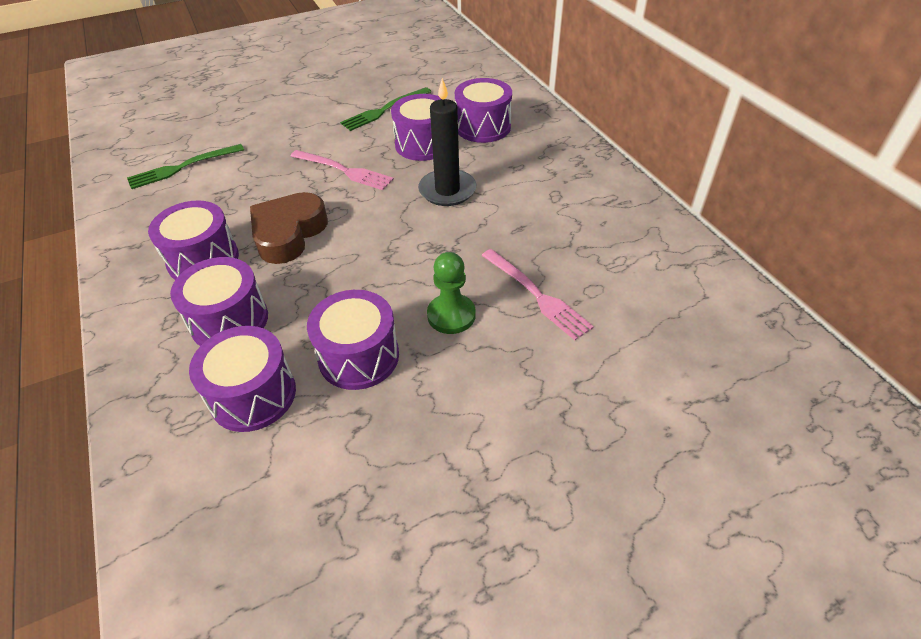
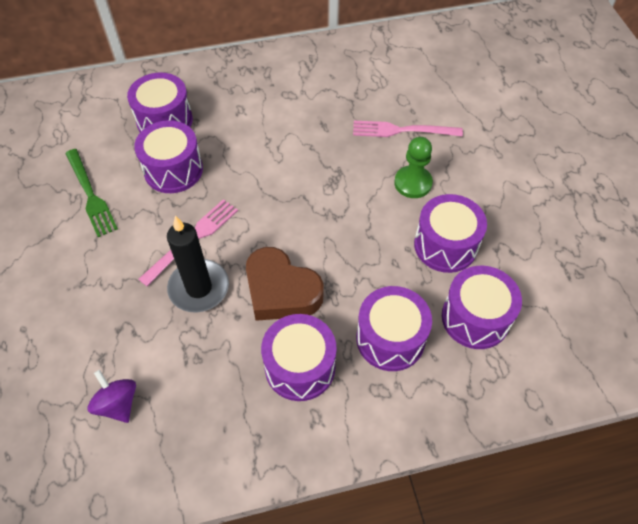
camera: 80 degrees left, 10 degrees up
green fork [127,144,244,189] -> purple spinning top [87,370,136,423]
black candle [418,78,476,206] -> black candle moved to [167,216,229,313]
pink fork [482,249,594,340] -> pink fork turned 150 degrees counterclockwise [353,121,463,137]

